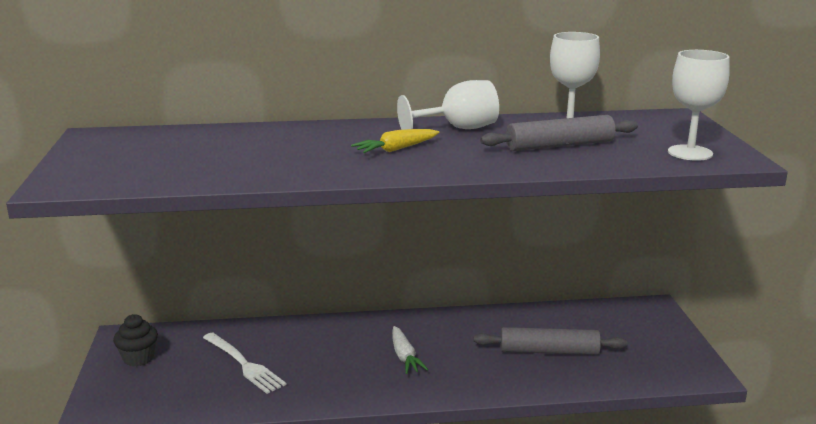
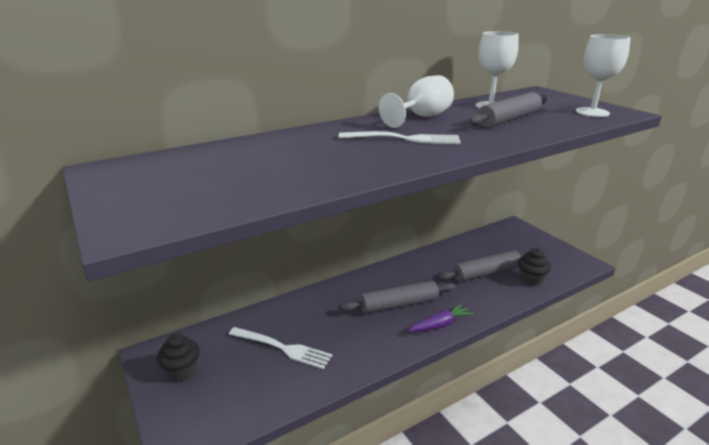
camera: 25 degrees left, 5 degrees up
yellow carrot [351,129,439,153] -> white fork [339,131,461,144]
white carrot [392,326,428,374] -> grey rolling pin [341,281,456,313]
none -> purple carrot [408,304,474,332]
none -> black cupcake [518,248,551,286]

